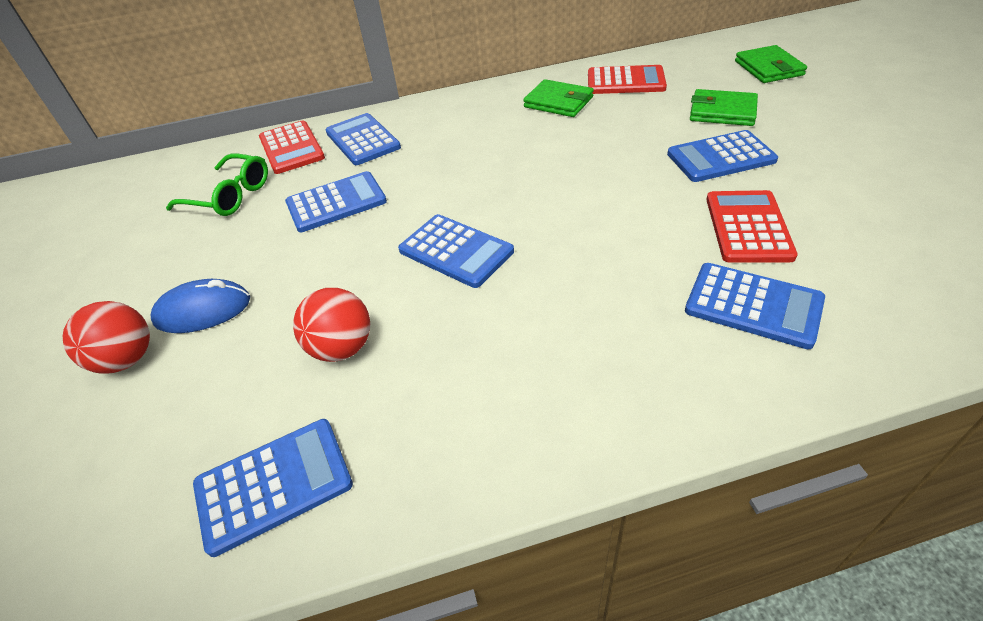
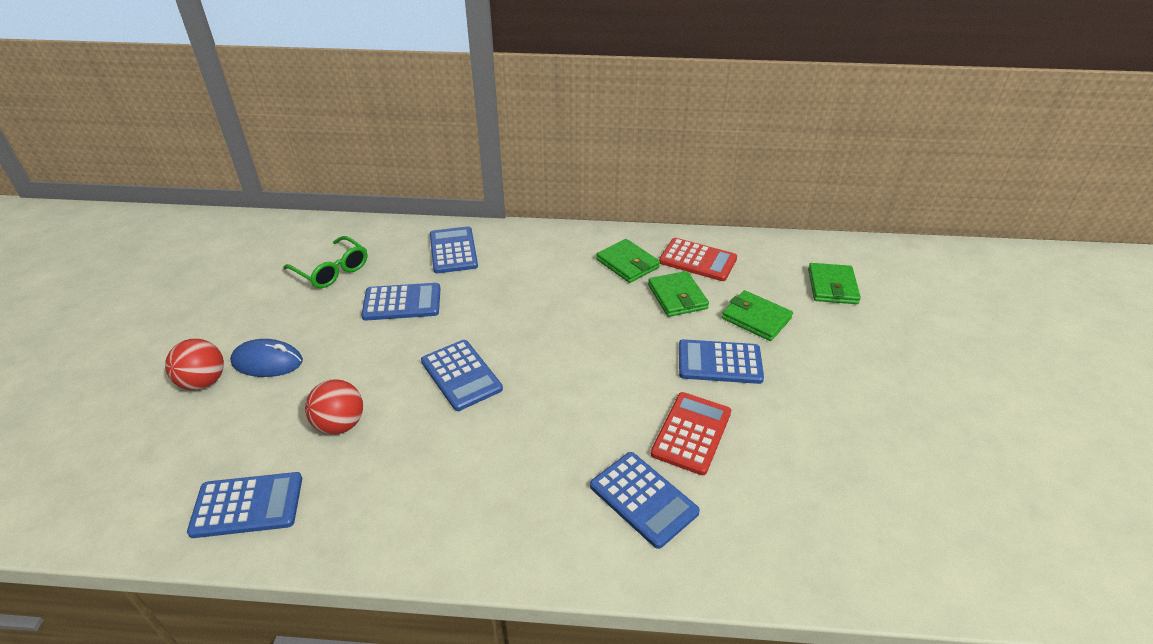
camera: 15 degrees right, 5 degrees down
red calculator [259,120,325,174] -> none
none -> green wallet [648,271,709,317]

